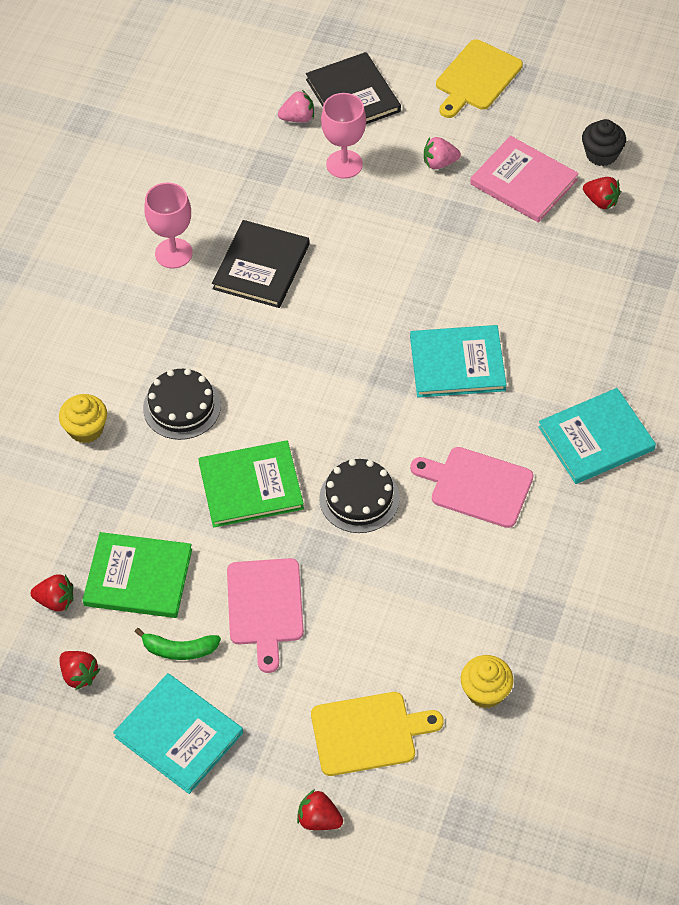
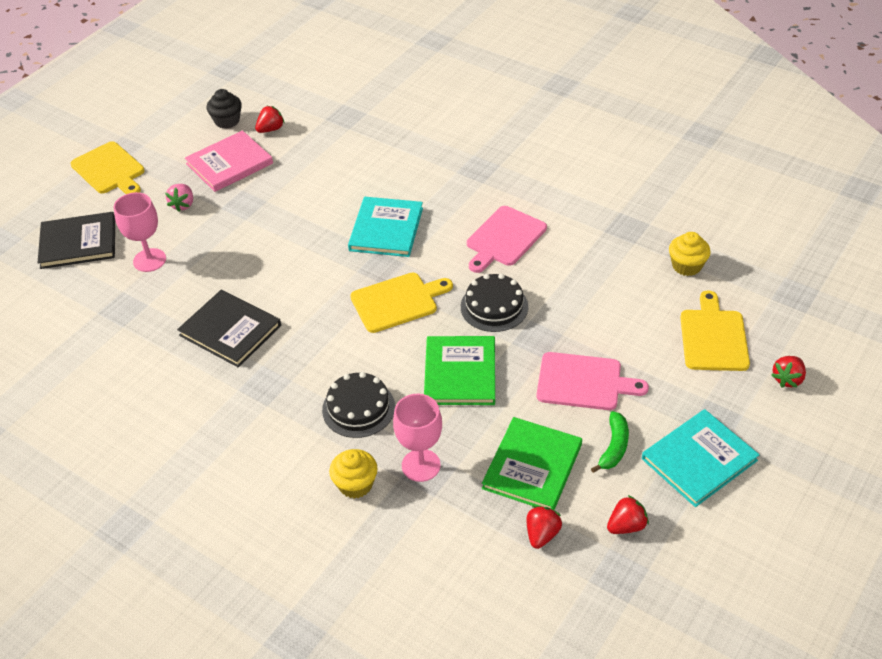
camera: 75 degrees left, 10 degrees down
pink goblet [144,182,193,269] -> pink goblet moved to [393,394,442,482]
pink strawberry [278,90,314,122] -> none
turquoise book [538,388,656,484] -> none
none -> yellow cutting board [350,273,453,333]

